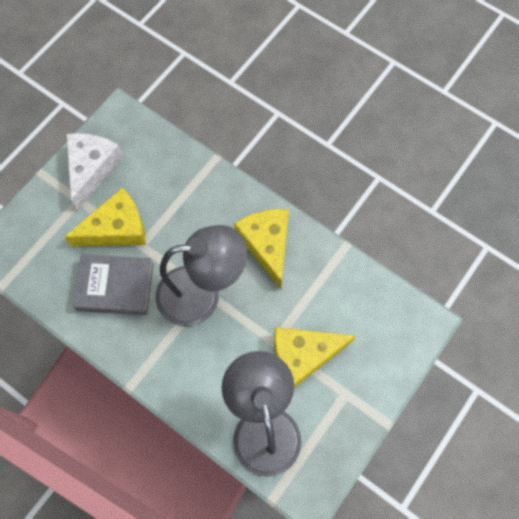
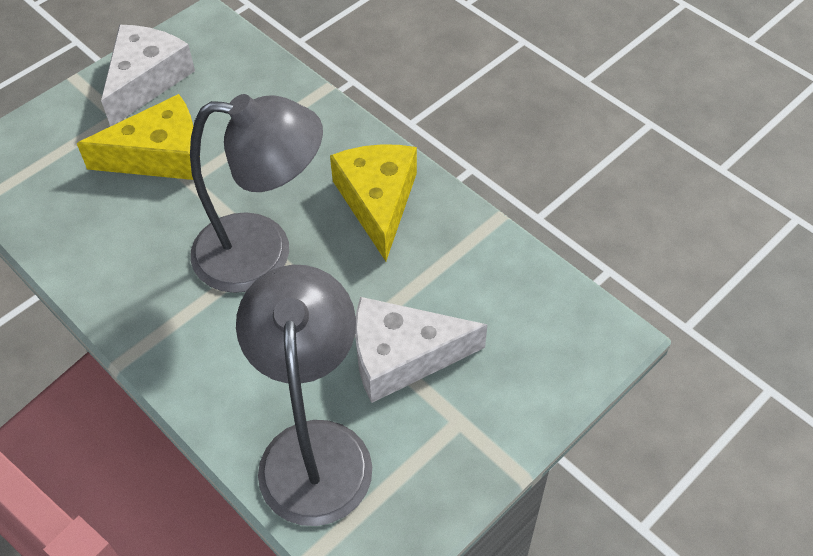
camera: 10 degrees right, 15 degrees down
grey book [73,254,153,315] -> none
yellow cheese [274,327,356,388] -> white cheese [355,297,487,403]

